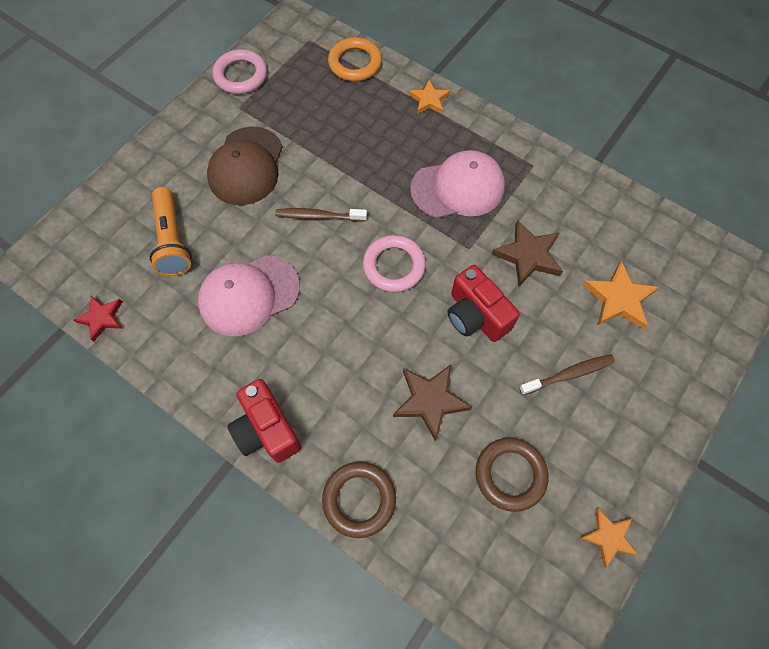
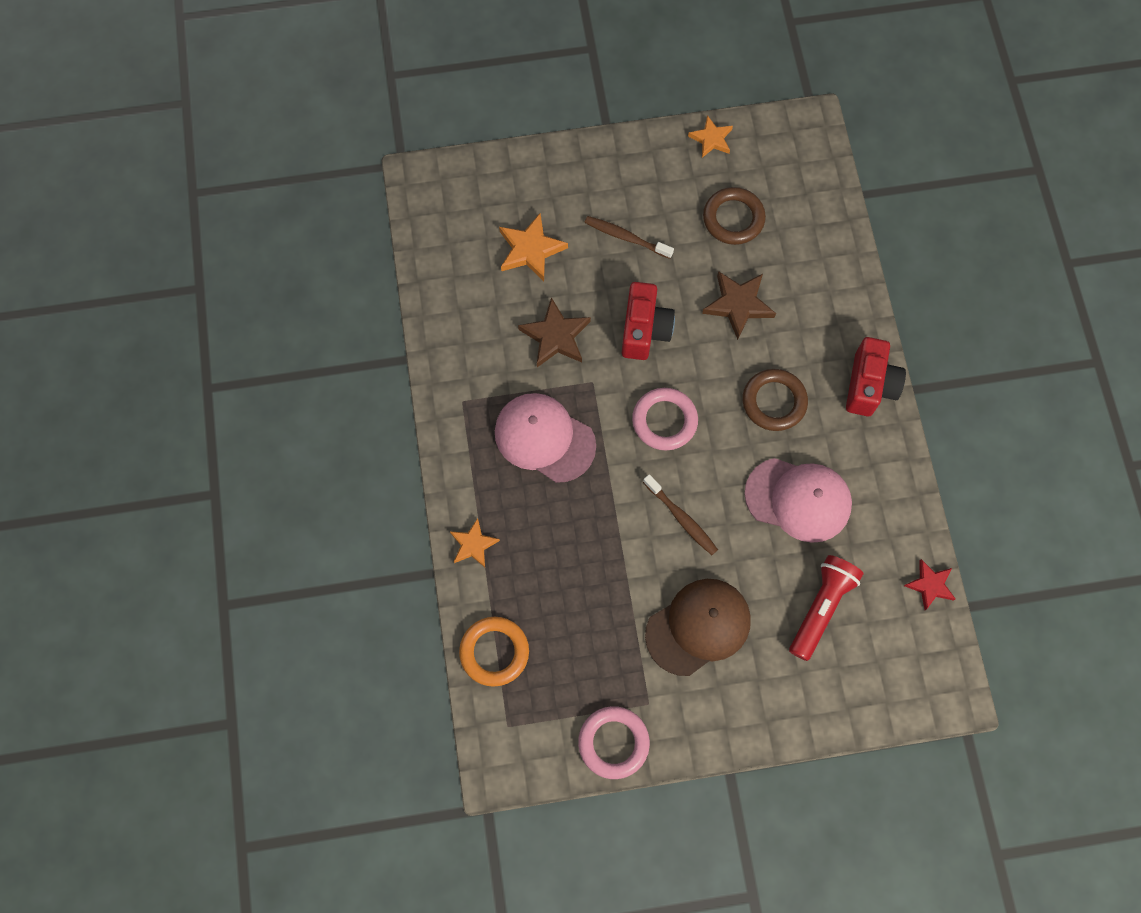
camera: 135 degrees left, 5 degrees up
orange flashlight [150,187,192,276] -> red flashlight [789,555,864,661]
brown ring [322,462,396,538] -> brown ring moved to [742,369,808,431]

